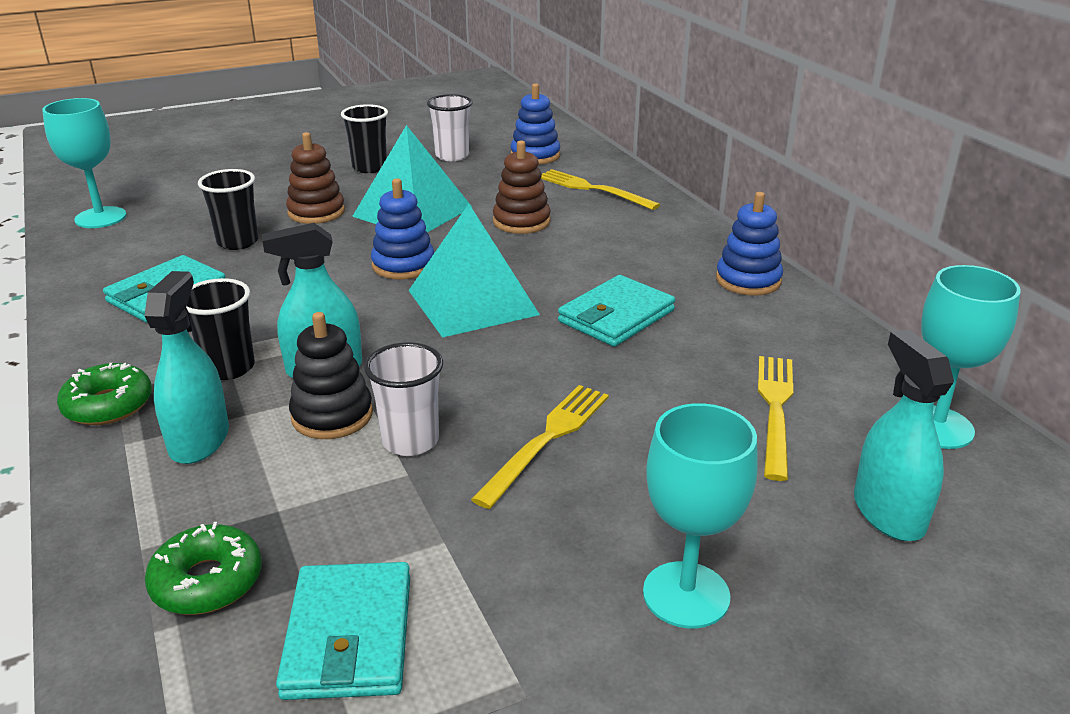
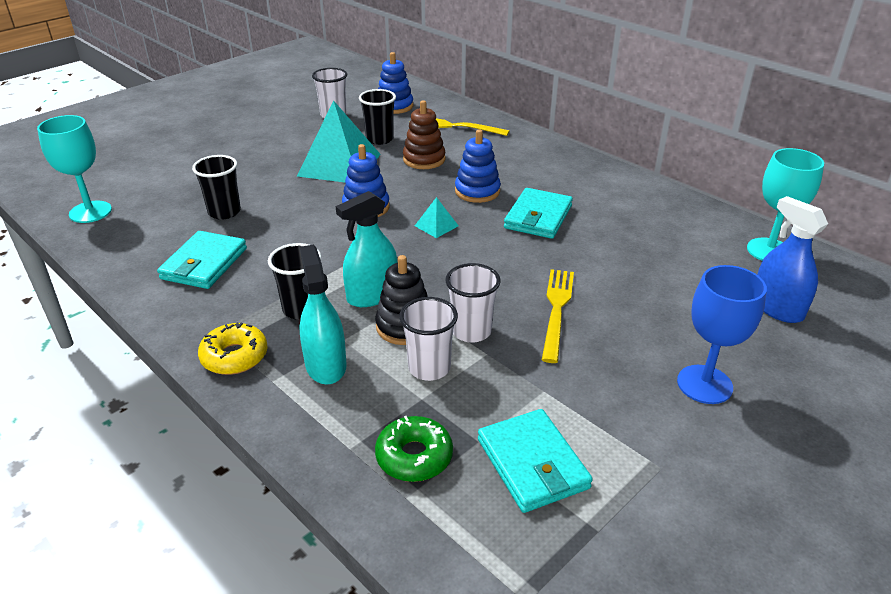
camera: 20 degrees left, 5 degrees up
green donut [57,363,152,425] -> yellow donut [198,322,268,375]
brown stacking toy [286,132,345,224] -> none
black cup [341,104,388,173] -> black cup moved to [359,89,396,145]
turquoise pyramid [408,204,540,338] -> turquoise pyramid [415,197,459,238], size x0.43
turquoise goblet [643,403,758,628] -> blue goblet [677,265,767,404]
blue stacking toy [716,192,783,296] -> blue stacking toy moved to [455,129,501,203]
yellow fork [758,356,793,481] -> none
turquoise spray bottle [854,330,954,541] -> blue spray bottle [757,196,828,323]
none -> white cup [399,297,458,381]

